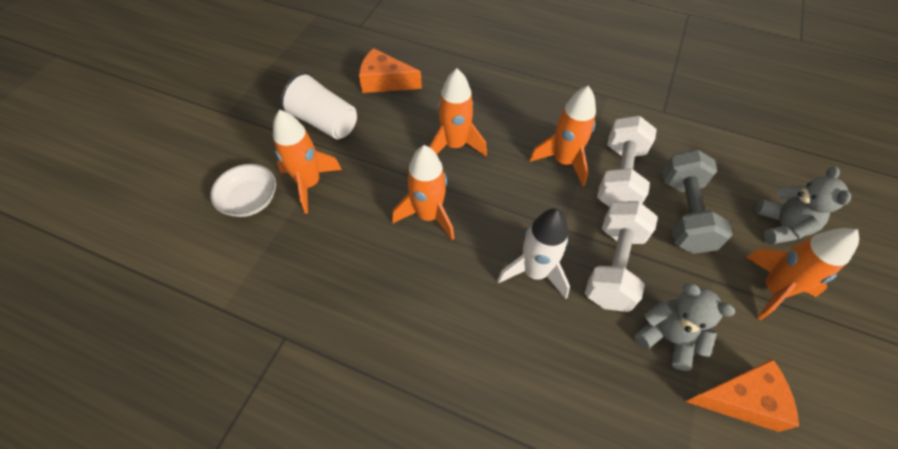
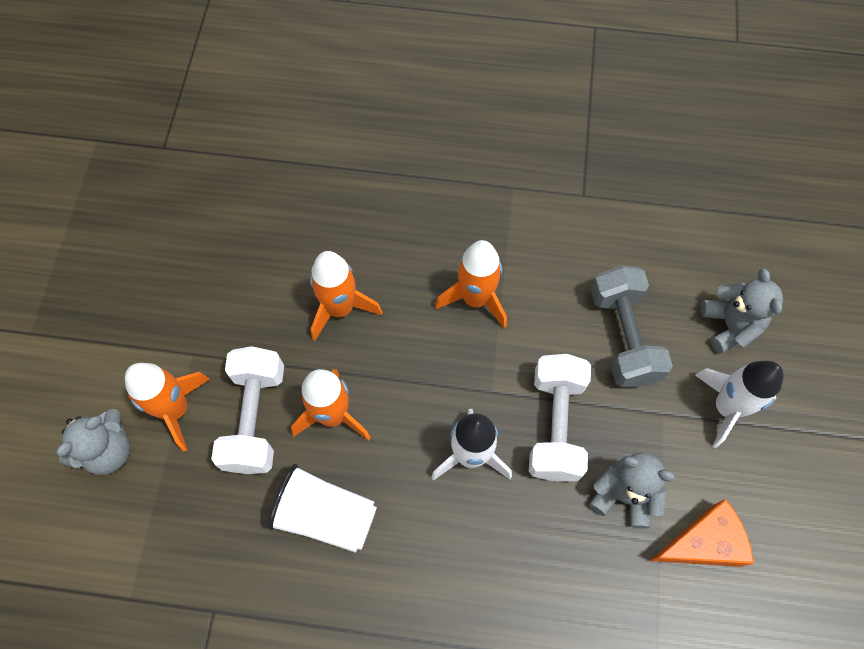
camera: 15 degrees left, 10 degrees up
white bowl [210,164,276,217] -> grey teddy bear [56,409,130,475]
white cup [280,72,357,139] -> white cup moved to [268,464,377,553]
orange cheese [359,48,422,93] -> none
white dumbbell [597,116,657,207] -> white dumbbell moved to [211,346,284,474]
orange rocket [746,228,859,320] -> white rocket [695,361,784,448]

